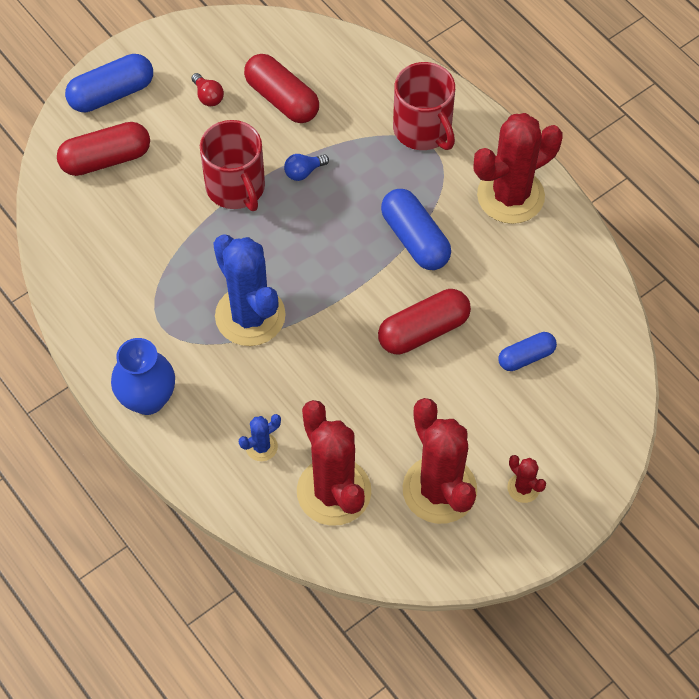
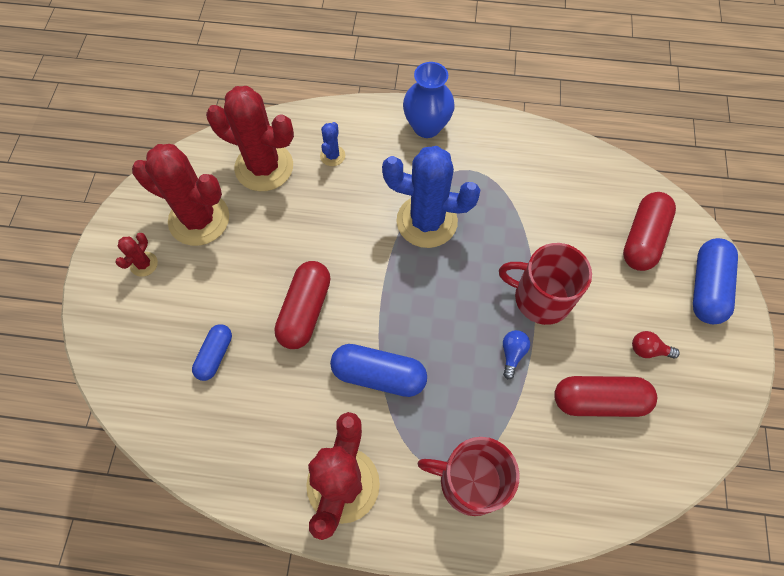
camera: 135 degrees right, 5 degrees up
red cactus [507,455,546,503] -> red cactus turned 75 degrees counterclockwise [115,233,158,277]

